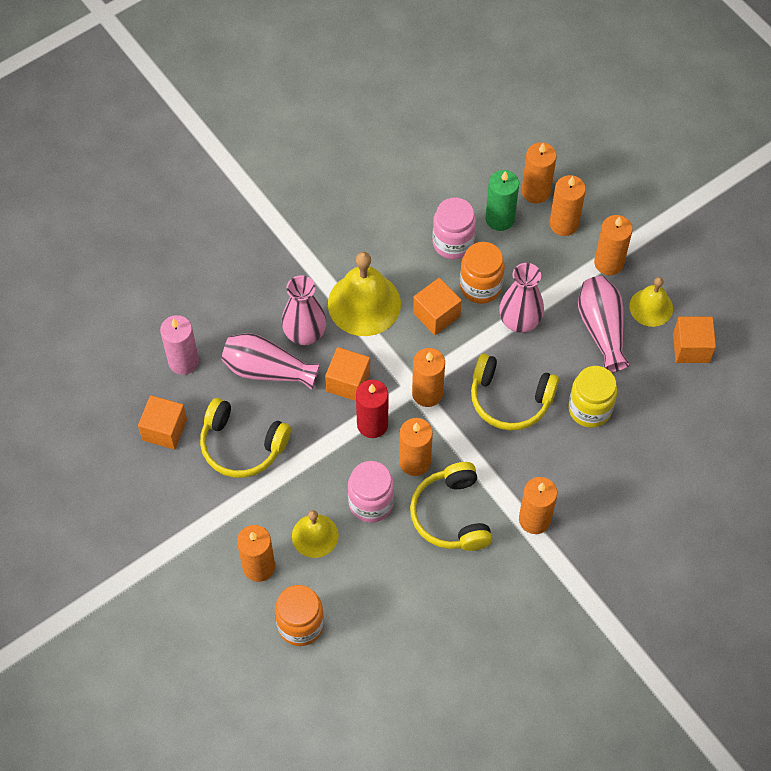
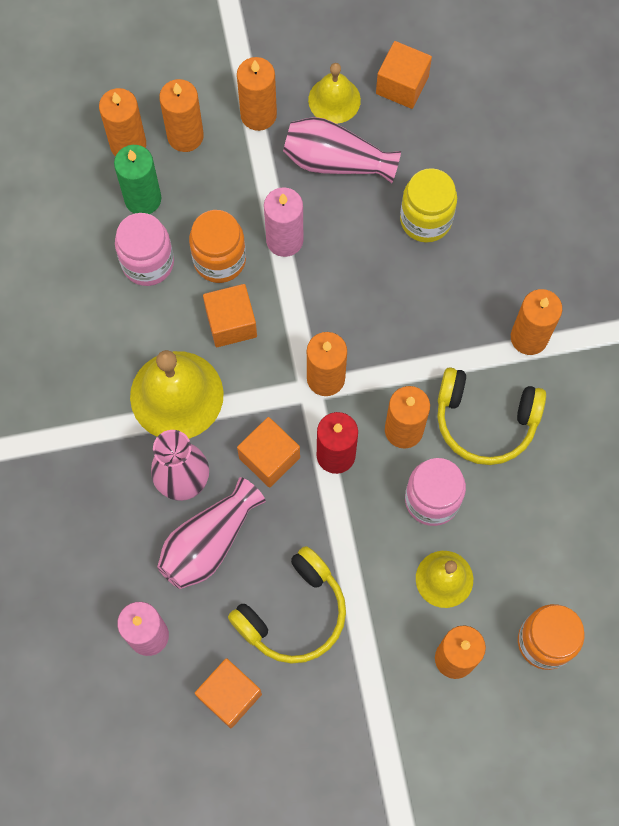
camera: 65 degrees left, 10 degrees up
yellow headphones [471,354,559,431] -> none
pink vase [499,263,544,333] -> pink candle [264,187,303,257]

